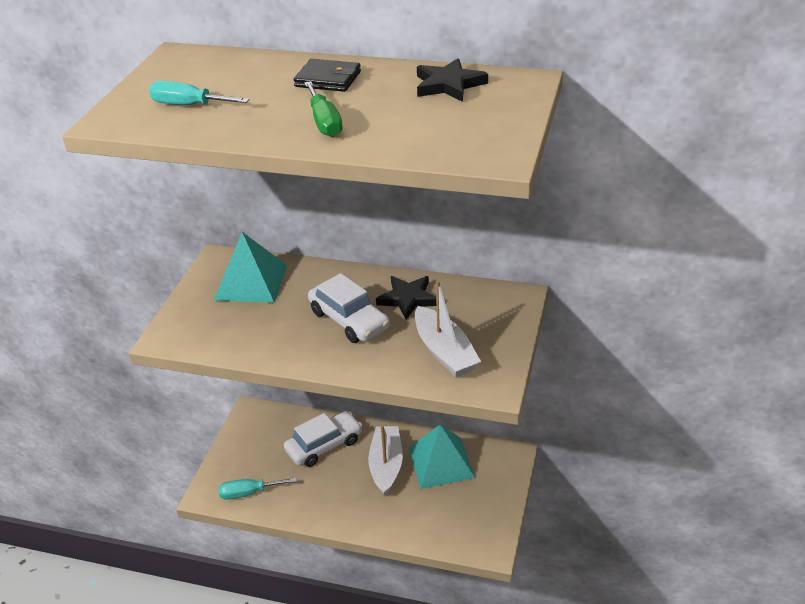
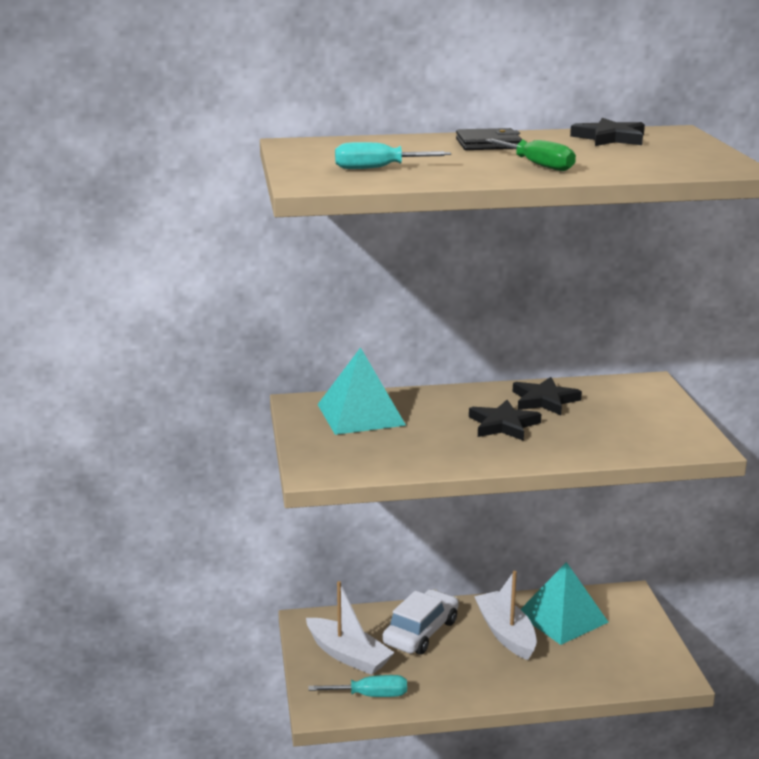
camera: 25 degrees left, 15 degrees down
turquoise screwdriver [218,477,297,500] -> turquoise screwdriver turned 150 degrees counterclockwise [308,675,407,697]
white car [308,273,390,343] -> black star [469,400,541,441]
white boat [415,280,481,377] -> white boat moved to [306,581,395,675]

